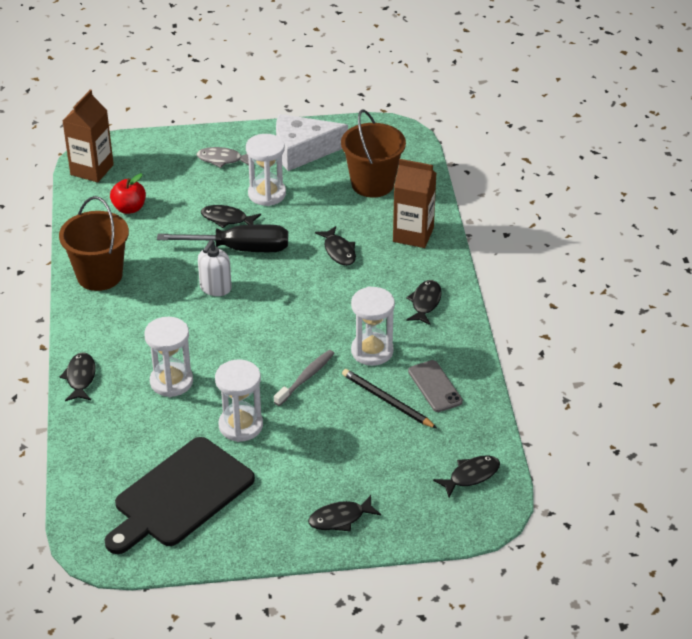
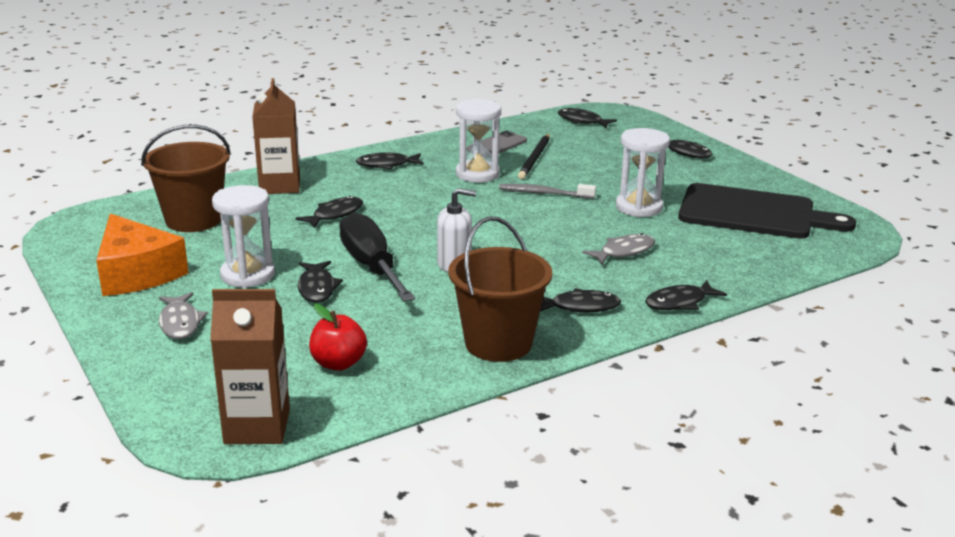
camera: 115 degrees left, 15 degrees down
white hourglass [144,317,193,397] -> grey fish [582,233,655,265]
white cheese [276,114,348,171] -> orange cheese [96,213,189,296]
none -> black fish [540,288,621,312]

